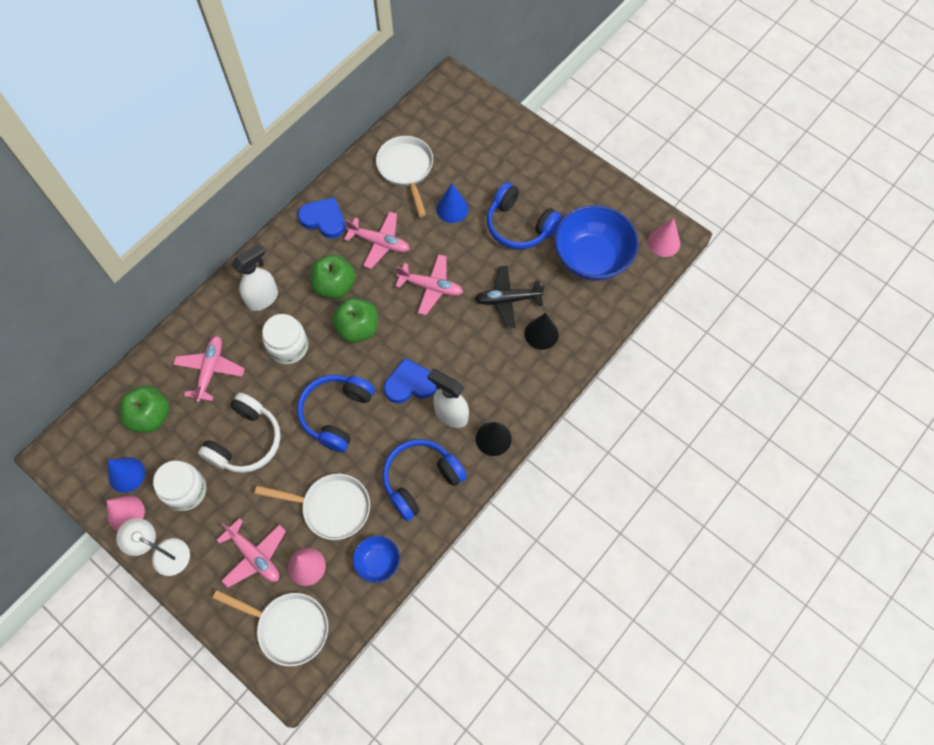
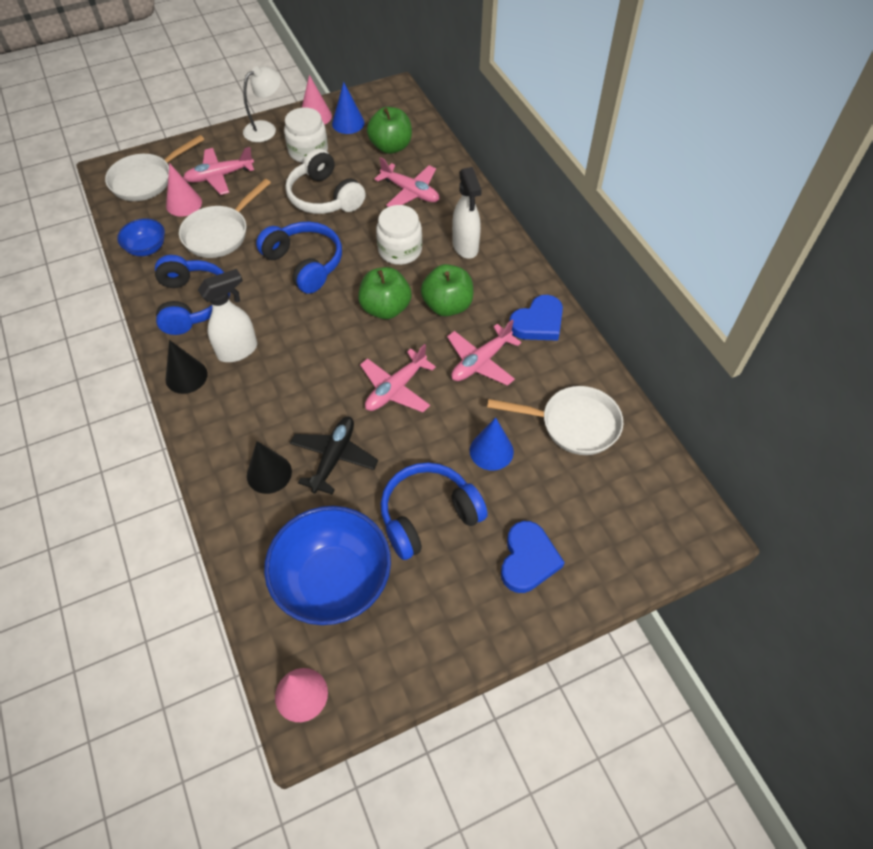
camera: 115 degrees right, 10 degrees down
blue heart [384,358,437,403] -> blue heart moved to [501,521,565,593]

